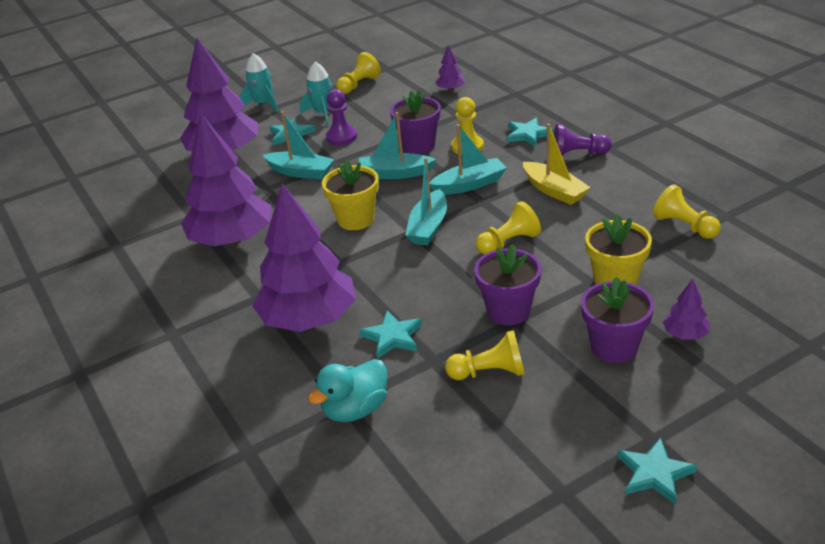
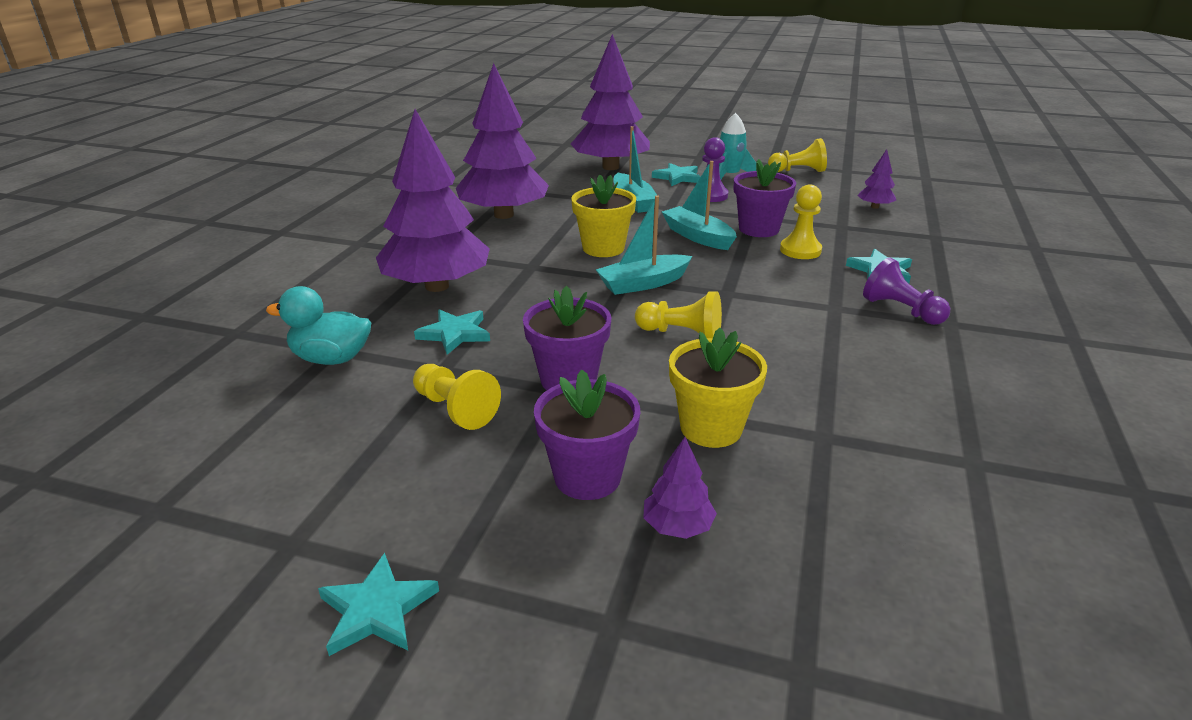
camera: 45 degrees right, 5 degrees down
turquoise rocket [239,53,279,112] -> none
turquoise boat [429,124,507,195] -> none
yellow boat [523,124,591,205] -> none
yellow pawn [653,184,721,239] -> none

